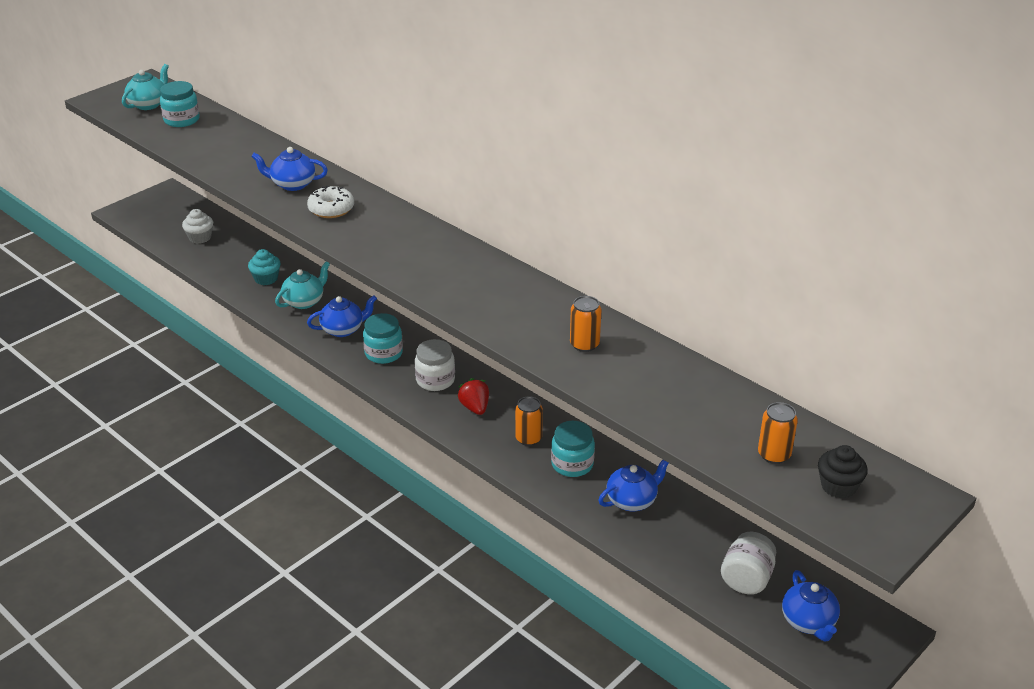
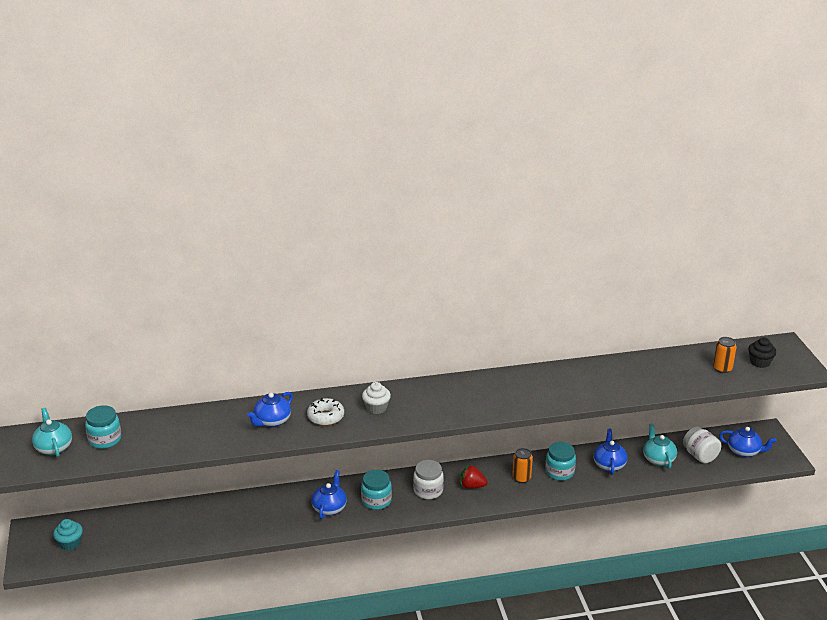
camera: 55 degrees left, 5 degrees down
white cupcake [182,209,213,244] -> white cupcake moved to [362,382,391,414]
turquoise cupcake [248,249,281,285] -> turquoise cupcake moved to [53,519,83,551]
turquoise teapot [275,261,330,309] -> turquoise teapot moved to [643,423,677,469]
orange can [570,296,601,352] -> none

